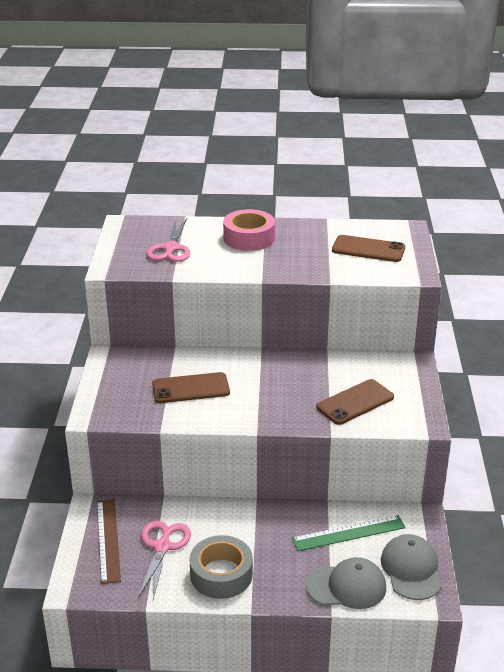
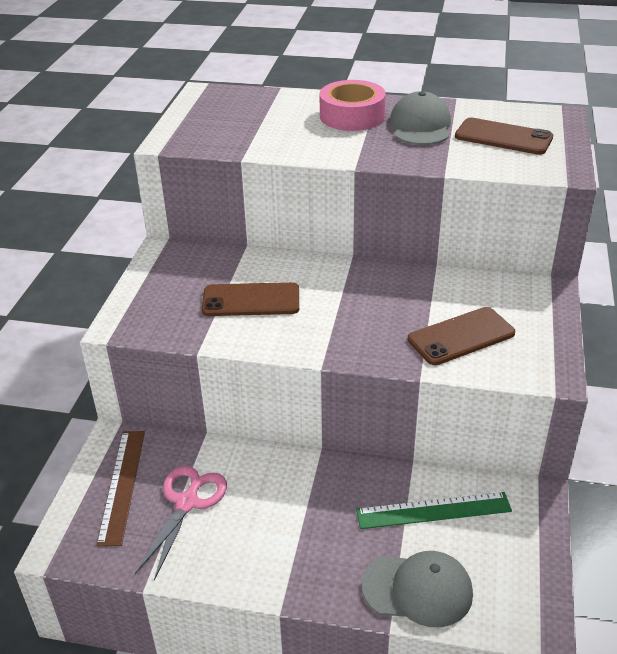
camera: 10 degrees right, 5 degrees up
pink scissors [146,218,190,262] -> none
grey tape [189,535,253,599] -> none
grey cap [381,534,442,600] -> grey cap moved to [390,91,451,145]

